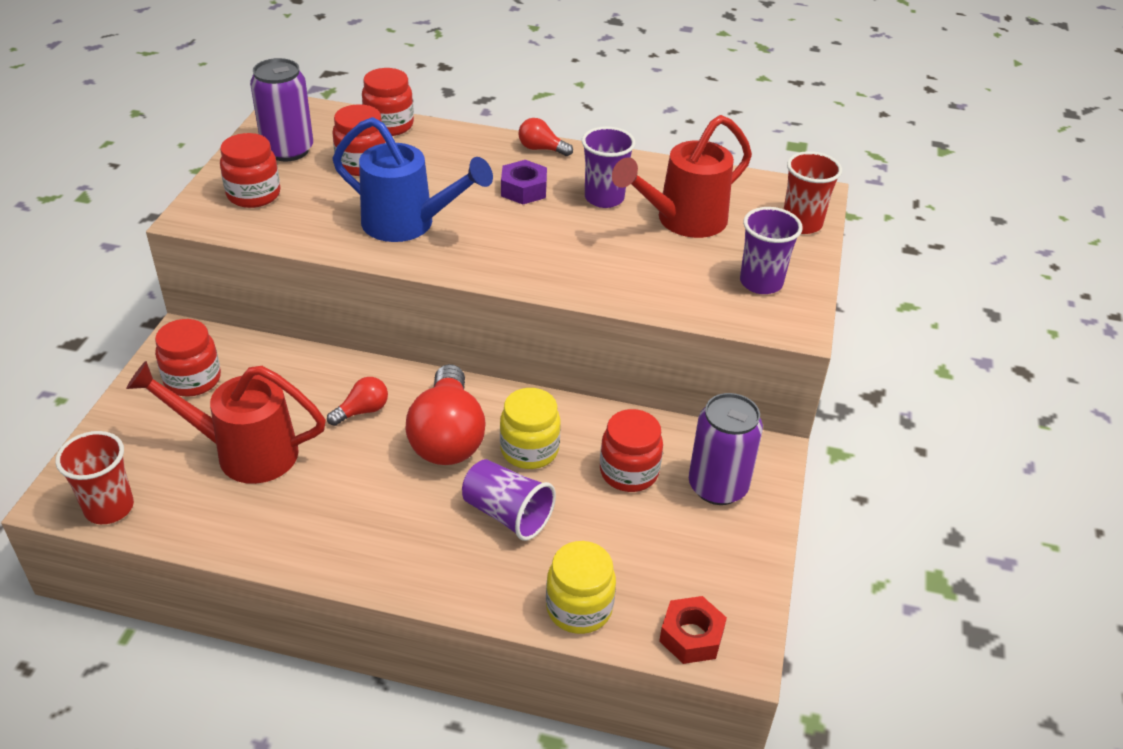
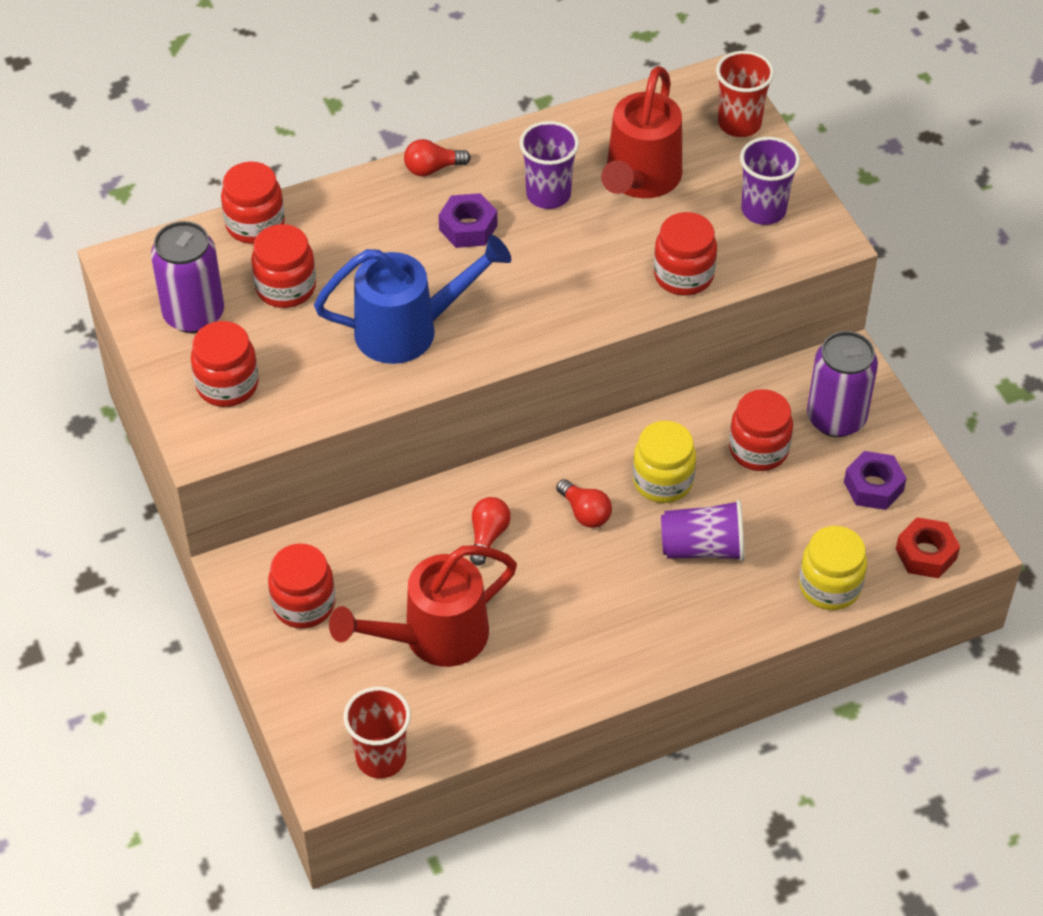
camera: 35 degrees left, 10 degrees up
red light bulb [405,364,486,465] -> red light bulb [556,479,612,528], size x0.48
none -> red jar [654,212,717,296]
none -> purple nut [844,451,907,510]

